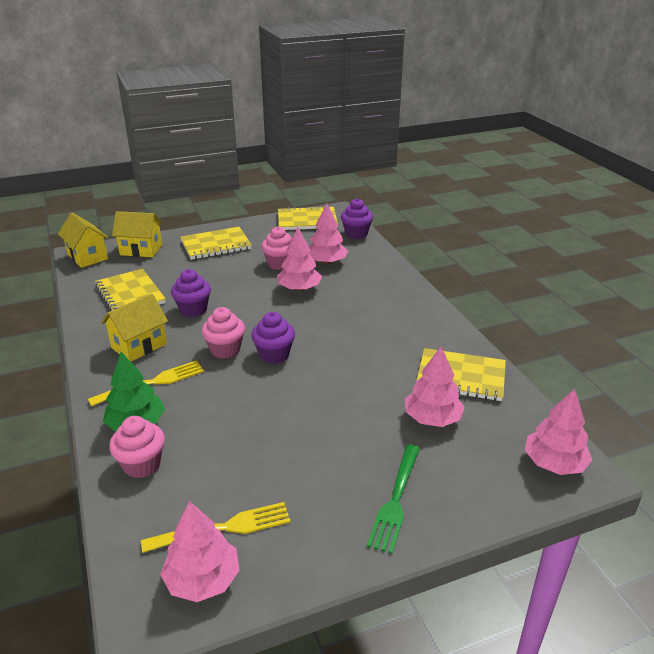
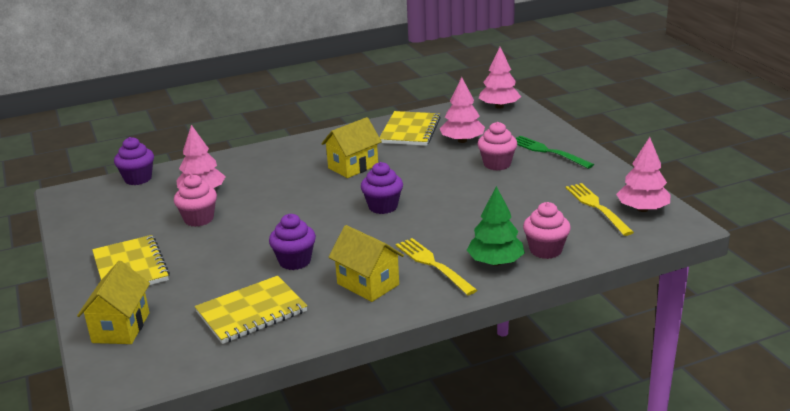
camera: 90 degrees left, 5 degrees down
yellow house [58,213,108,268] -> yellow house moved to [321,117,382,178]
pink cupcake [202,307,245,359] -> pink cupcake moved to [478,122,517,171]
pink tree [277,227,322,291] -> none
yellow notebook [278,206,338,230] -> none
green fork [367,445,420,554] -> green fork turned 150 degrees counterclockwise [516,135,594,169]

